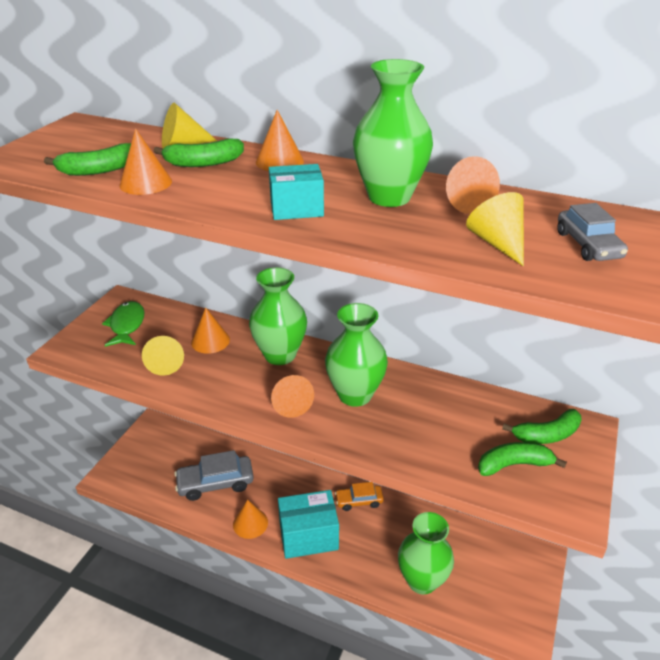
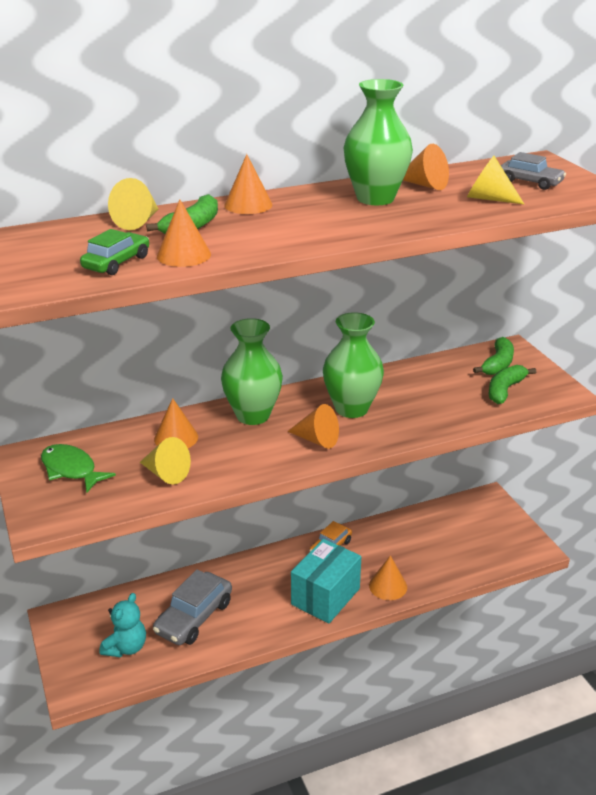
camera: 45 degrees left, 5 degrees down
green banana [44,143,131,176] -> green car [80,229,149,275]
orange cone [233,500,268,539] -> orange cone moved to [369,555,407,600]
turquoise box [269,164,324,220] -> none
green vase [398,512,454,595] -> none
none -> turquoise teddy bear [99,593,146,657]

